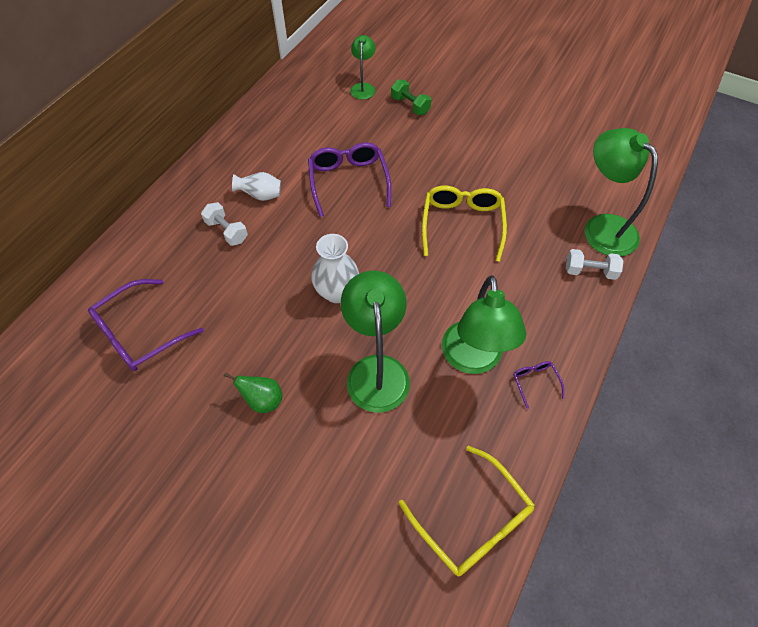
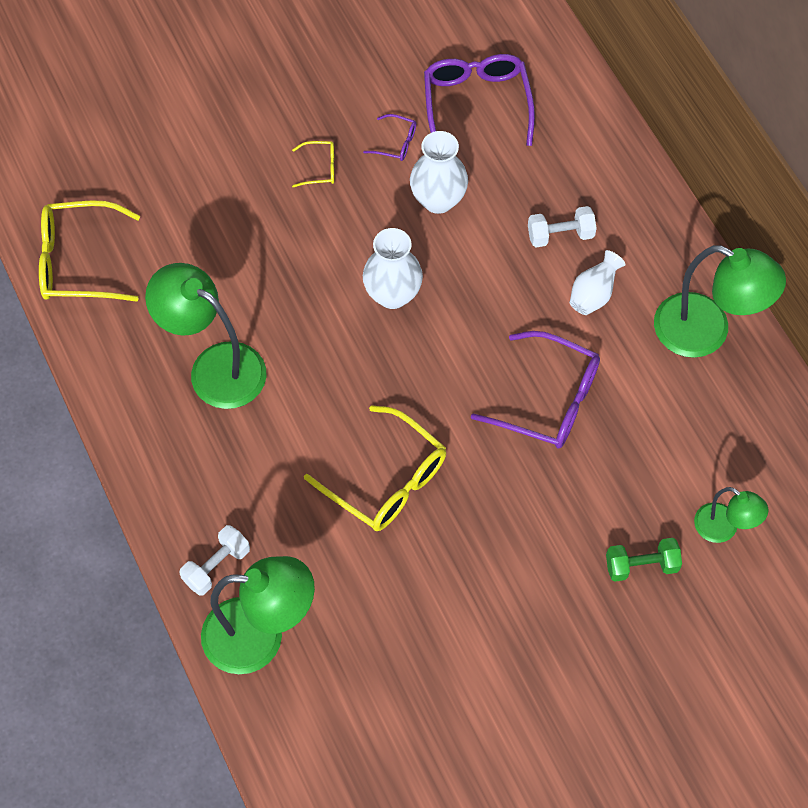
camera: 125 degrees right, 5 degrees up
green pear [224,372,282,413] -> yellow glasses [292,141,334,187]
green lamp [341,271,410,413] -> green lamp moved to [654,245,786,358]
purple glasses [513,361,564,409] -> purple glasses moved to [363,114,416,161]
none -> white vase [410,131,468,214]

